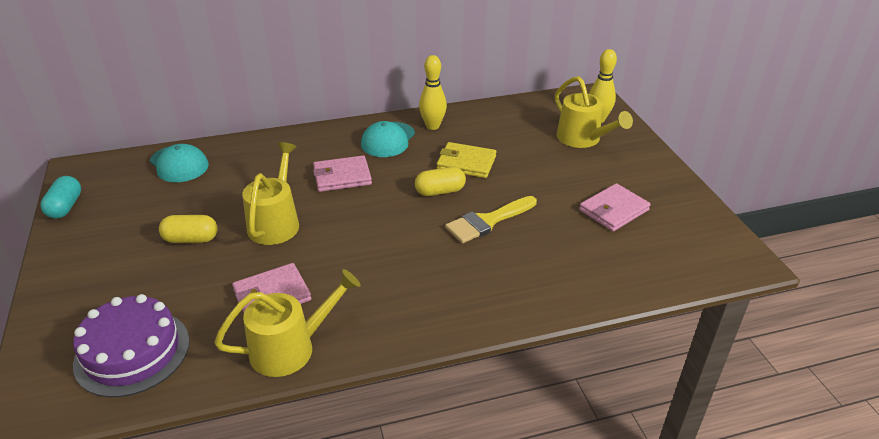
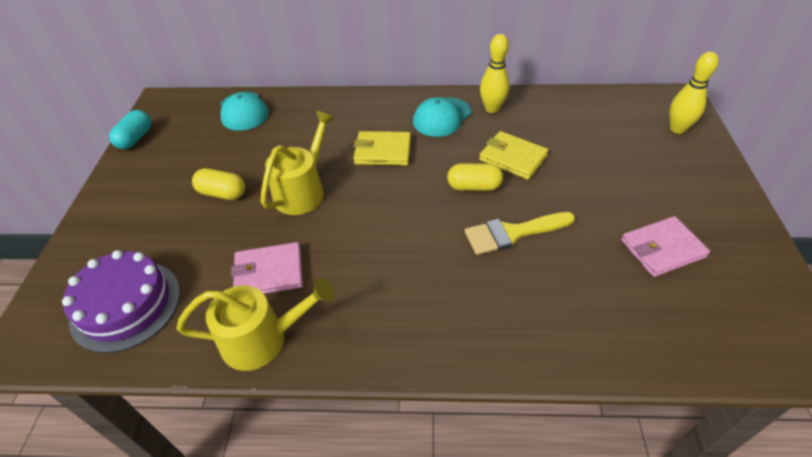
camera: 20 degrees right, 10 degrees up
pink wallet [313,155,372,192] -> yellow wallet [353,131,411,166]
yellow watering can [555,76,633,148] -> none

